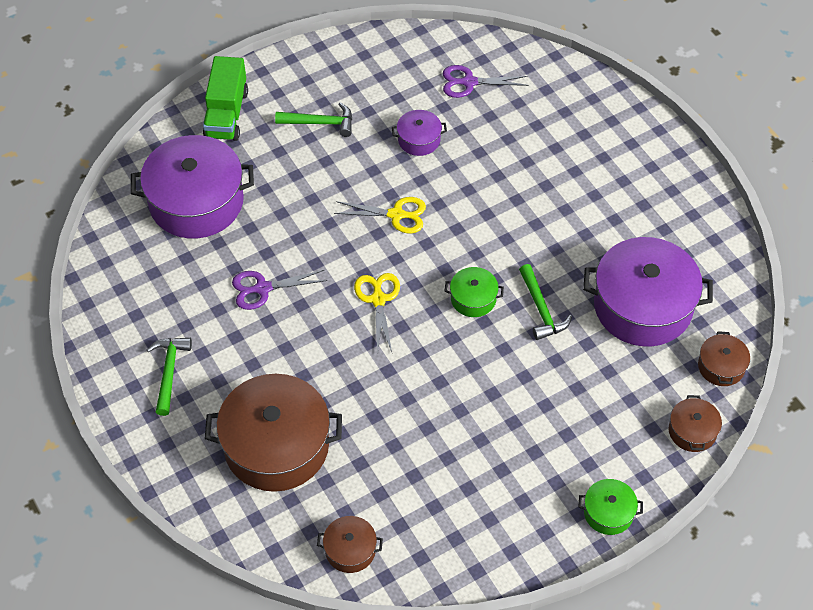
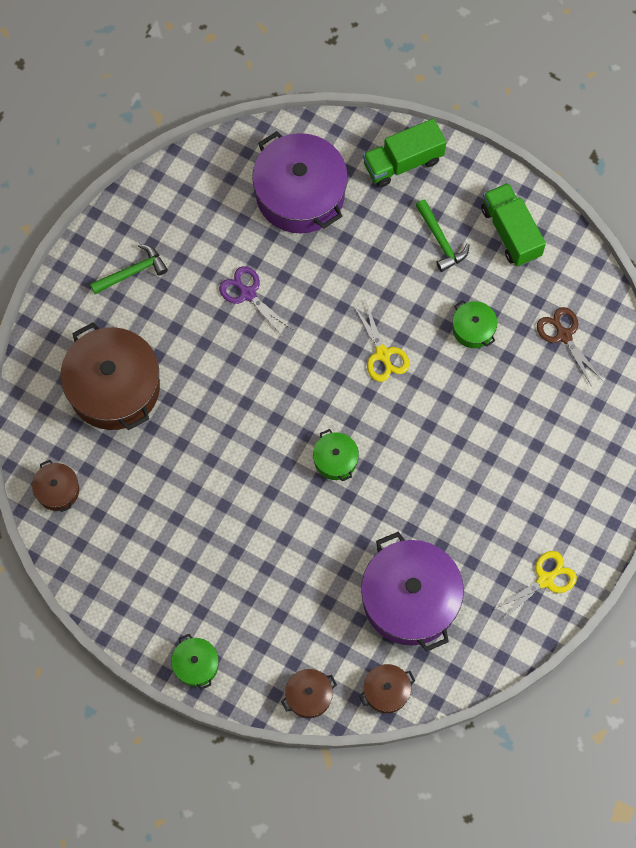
camera: 60 degrees right, 15 degrees up
yellow scissors [354,273,400,353] -> yellow scissors moved to [493,551,577,621]
purple pot [392,110,447,156] -> green pot [453,300,497,348]
purple scissors [443,65,528,98] -> brown scissors [537,307,603,387]
green hammer [519,264,572,340] -> none
none -> green truck [481,183,546,266]

